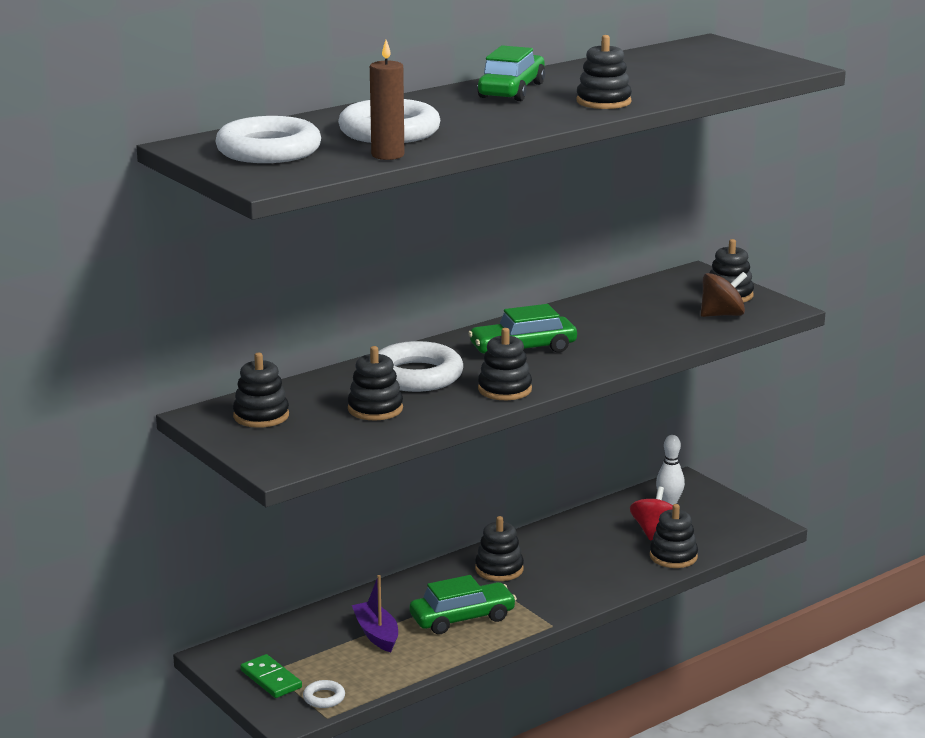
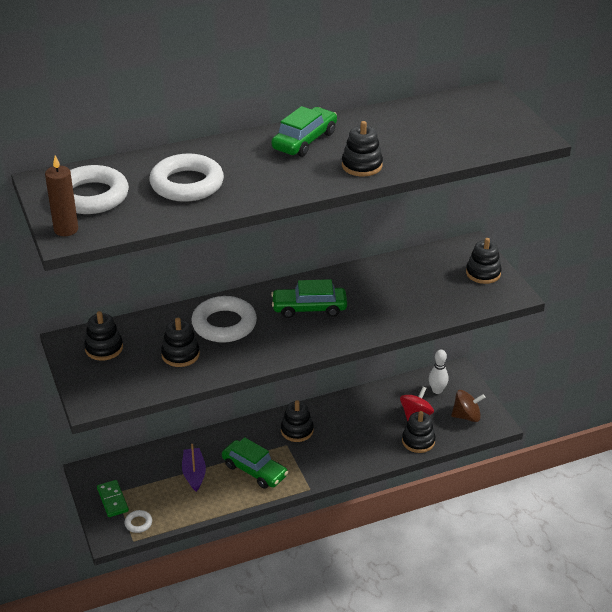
camera: 15 degrees right, 15 degrees up
brown candle [370,40,404,160] -> brown candle moved to [45,156,78,236]
green car [410,575,517,634] -> green car turned 45 degrees clockwise [222,437,288,489]
black stacking toy [478,328,532,400] -> none
brown spinning top [701,272,747,317] -> brown spinning top moved to [451,390,485,422]

